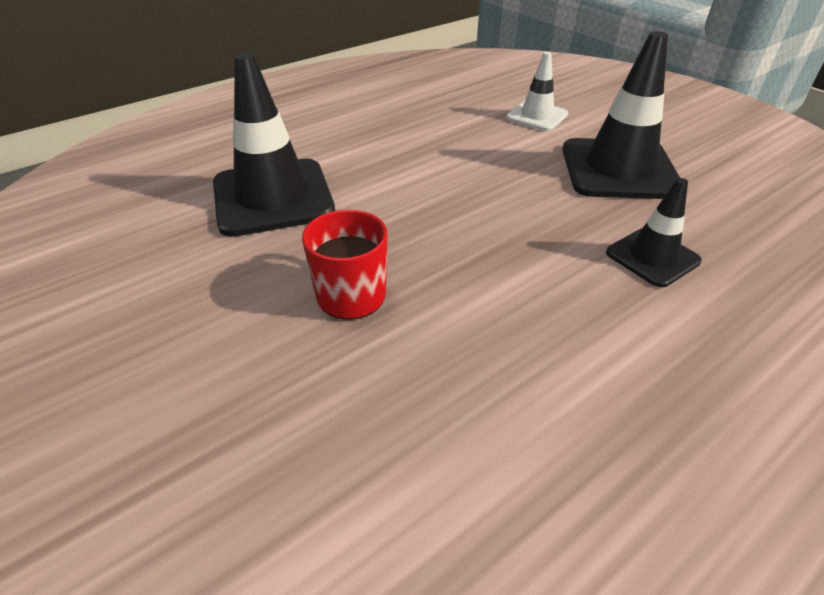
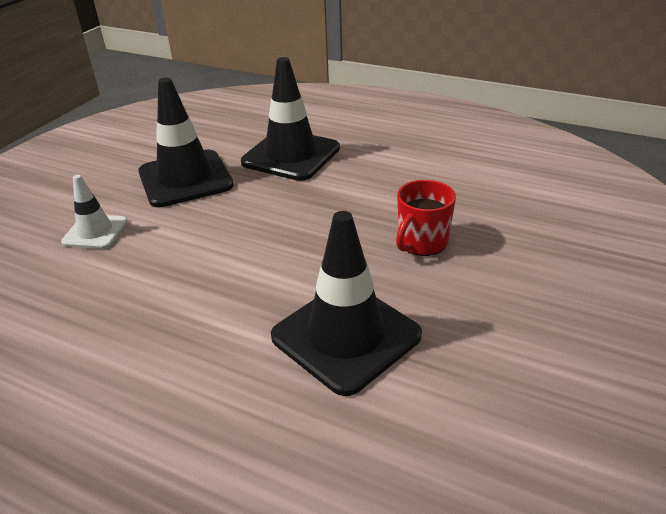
camera: 115 degrees left, 5 degrees down
black traffic cone [606,178,702,287] -> black traffic cone [241,57,340,181], size x1.80

